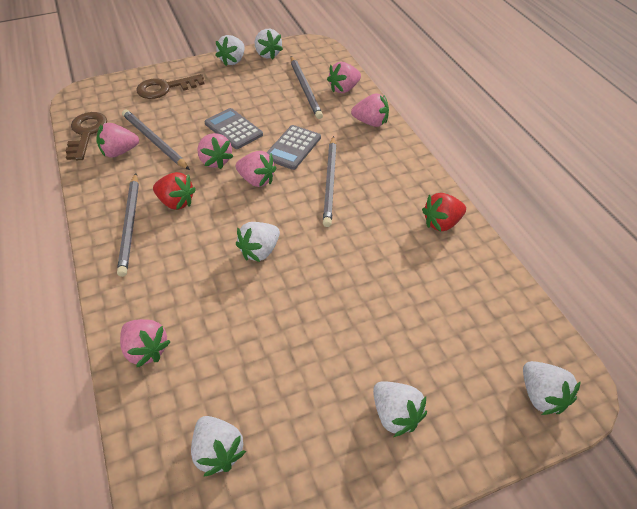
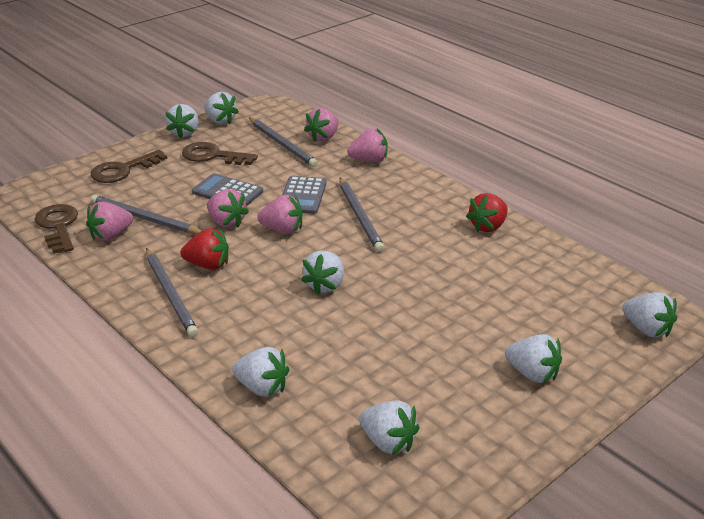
camera: 20 degrees left, 15 degrees down
pink strawberry [120,319,171,368] -> white strawberry [232,347,289,397]
none -> brown key [182,142,258,165]

